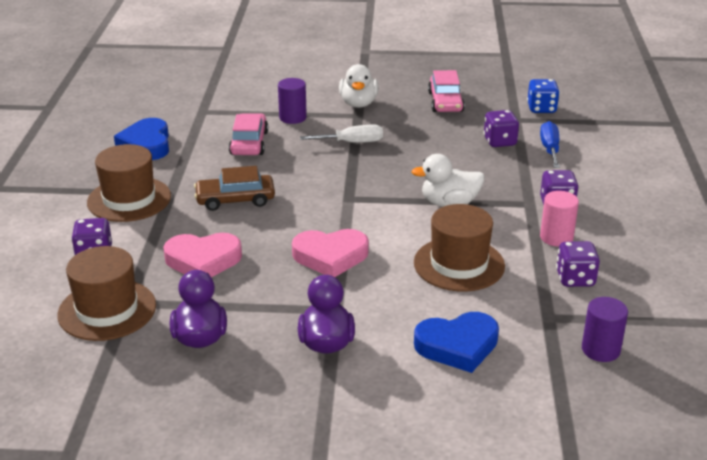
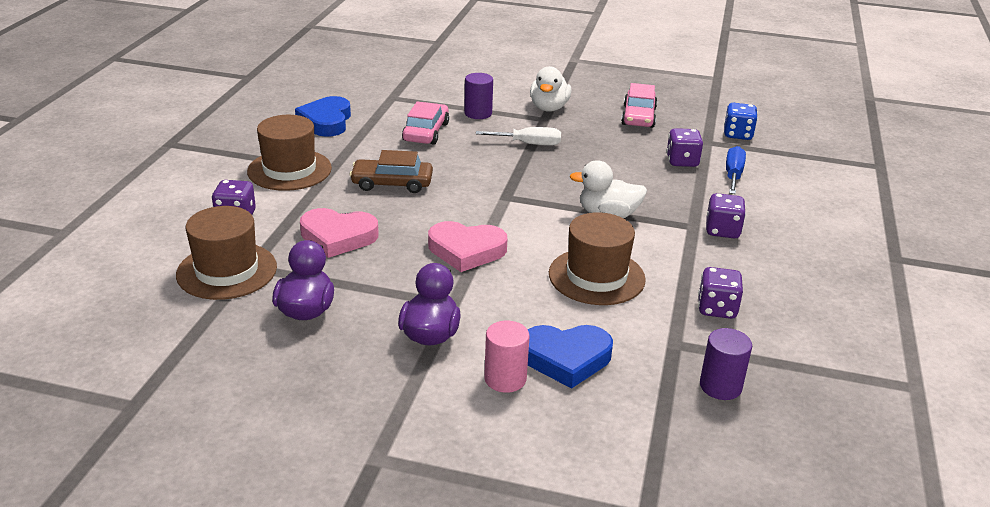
camera: 10 degrees right, 0 degrees up
pink cylinder [540,191,579,247] -> pink cylinder moved to [484,321,530,393]

